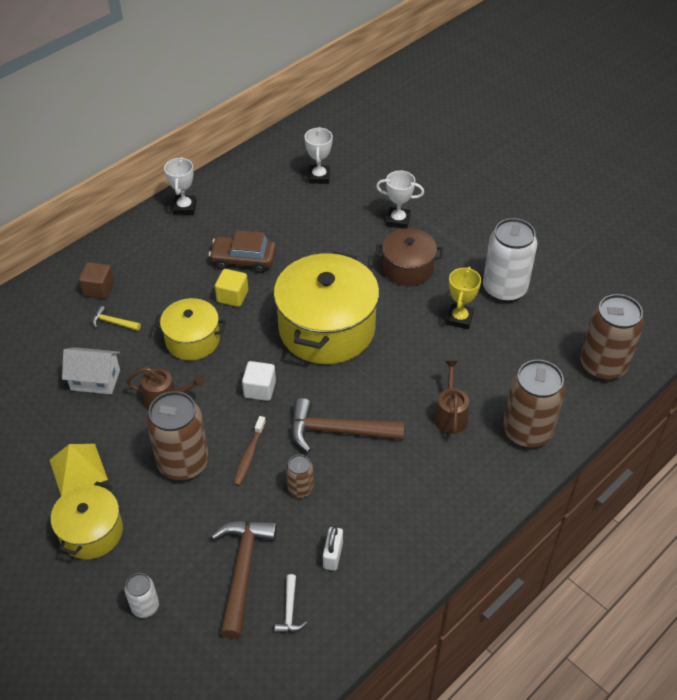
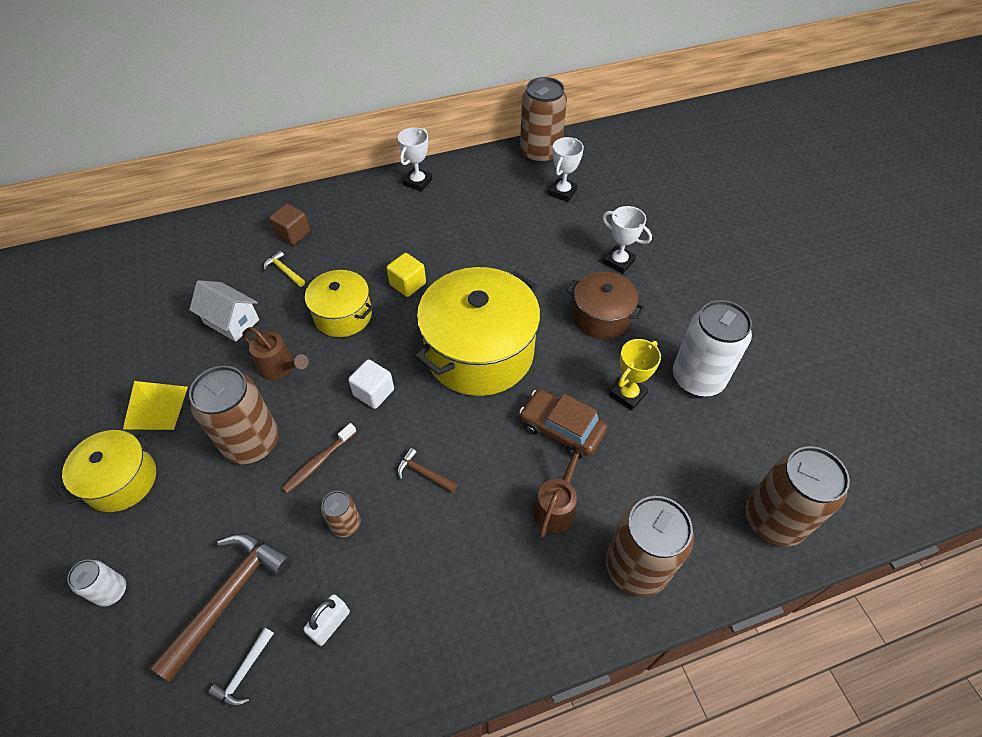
camera: 25 degrees right, 5 degrees up
brown car [209,230,276,273] -> brown car moved to [519,389,607,459]
brown hammer [291,398,404,452] -> brown hammer [397,448,457,493], size x0.48
none -> brown can [520,77,567,164]

